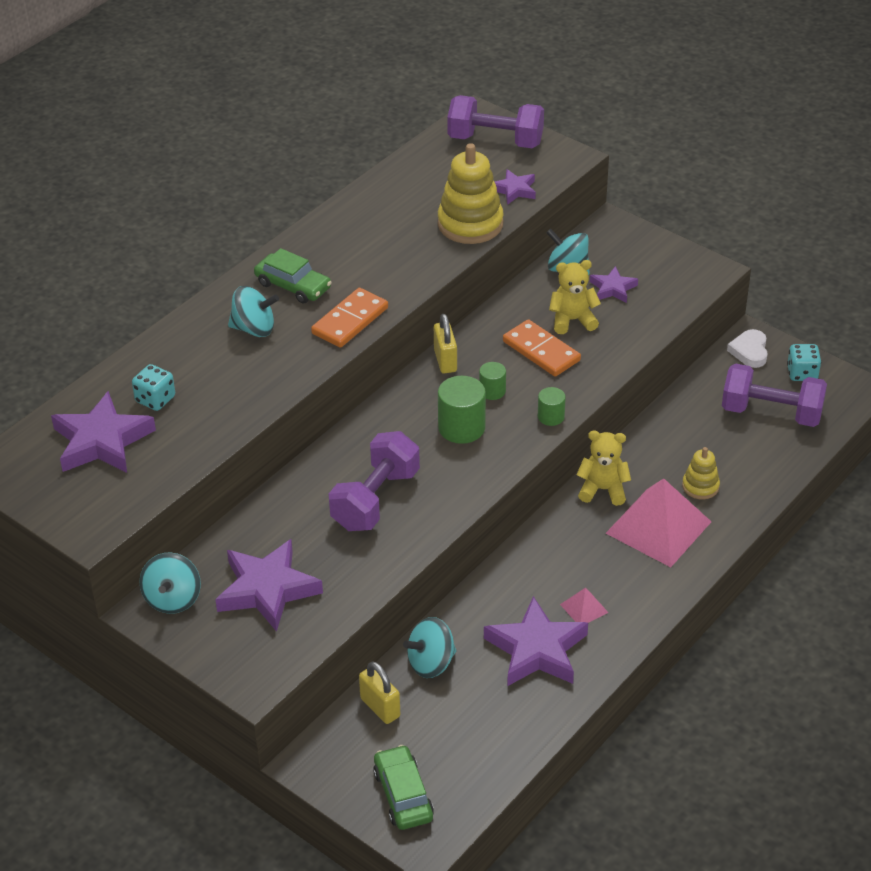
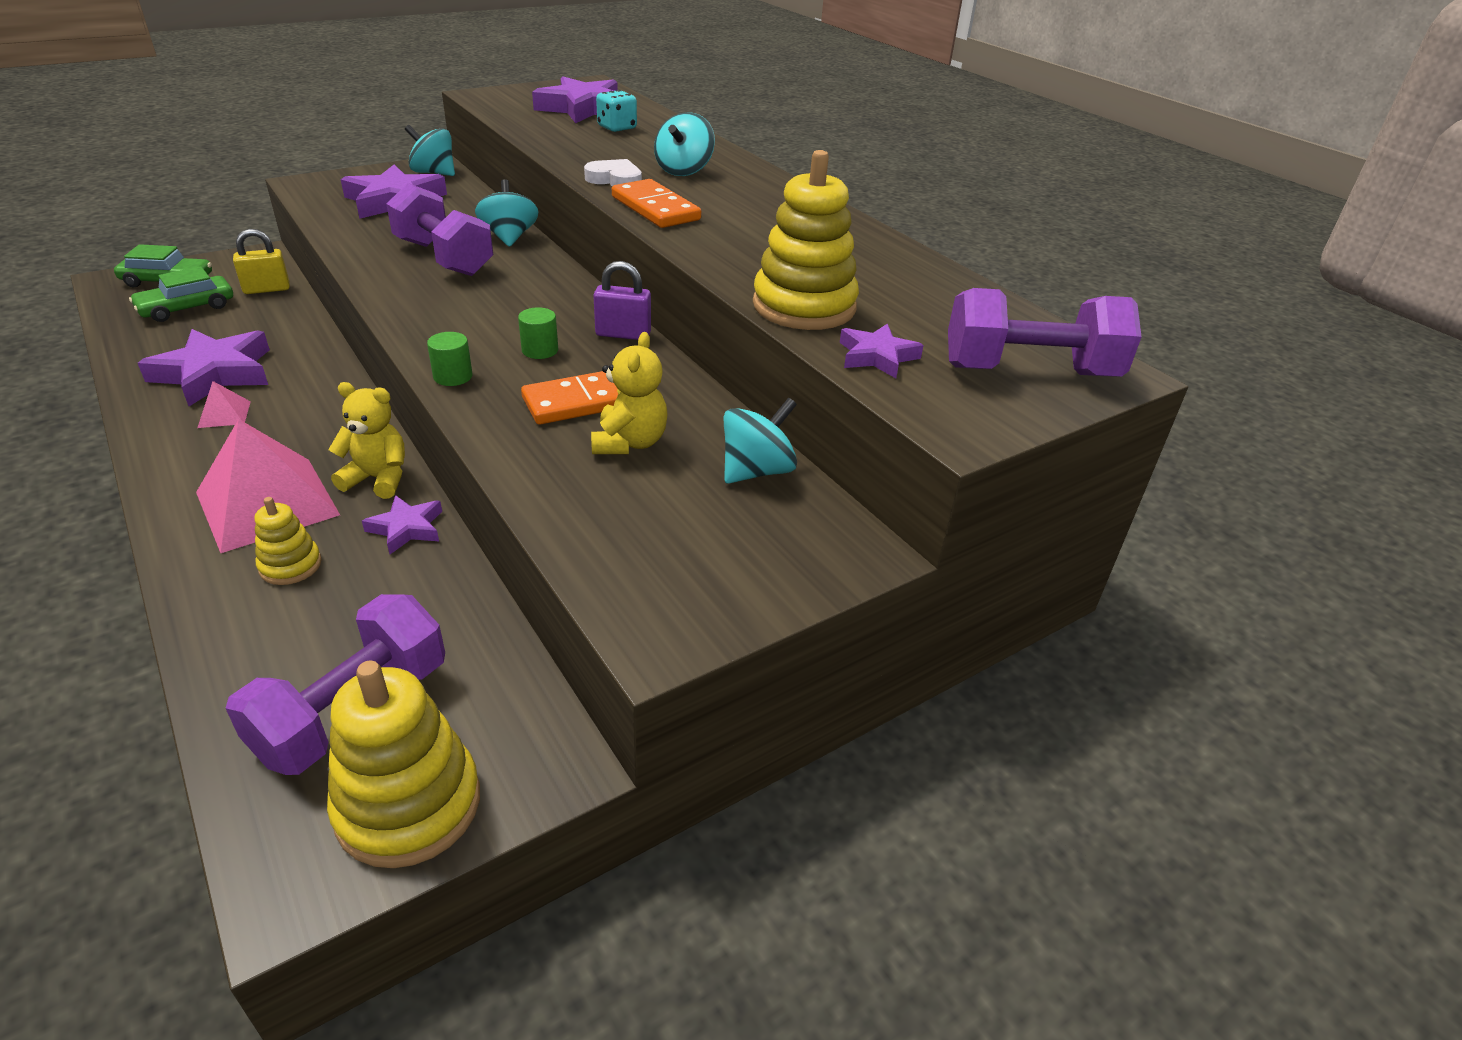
camera: 105 degrees right, 5 degrees down
green car [254,248,332,304] -> green car moved to [129,266,233,322]
turquoise spinning top [403,617,456,678] -> turquoise spinning top moved to [475,179,539,247]
yellow padlock [434,314,457,374] -> purple padlock [593,261,651,340]
green cylinder [438,376,486,444] -> none
purple dumbbell [447,95,544,148] -> purple dumbbell turned 60 degrees clockwise [948,288,1142,376]
yellow teddy bear [577,430,631,506] -> yellow teddy bear turned 105 degrees counterclockwise [328,382,405,499]
purple star [590,266,638,303] -> purple star moved to [362,495,442,554]
white heart [727,329,768,368] -> white heart moved to [584,159,642,186]
turquoise dice [787,344,821,381] -> yellow stacking toy [327,660,480,868]

